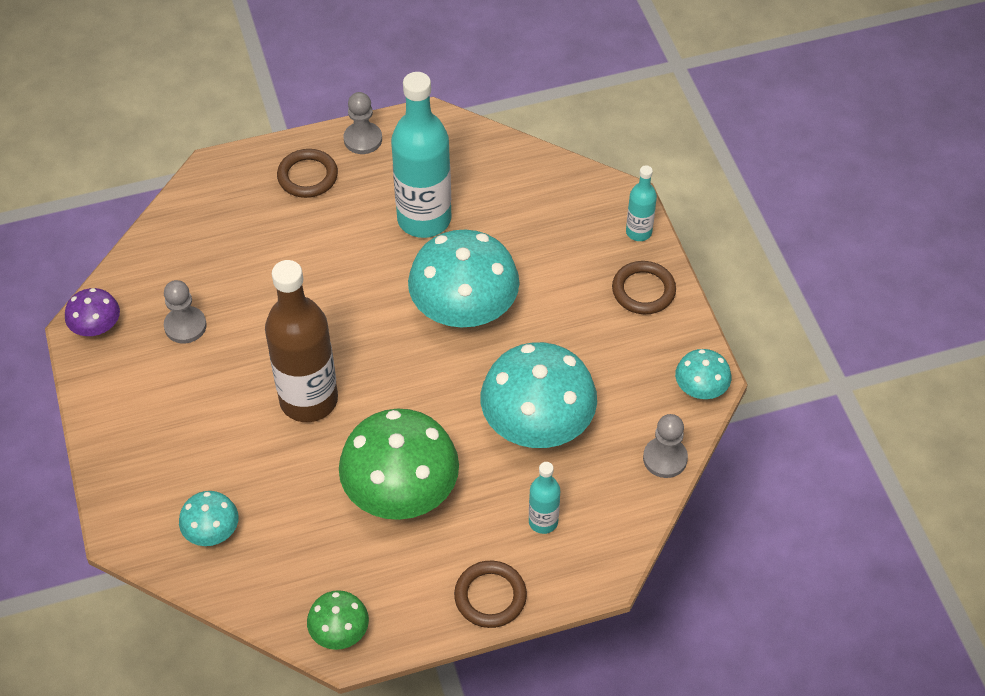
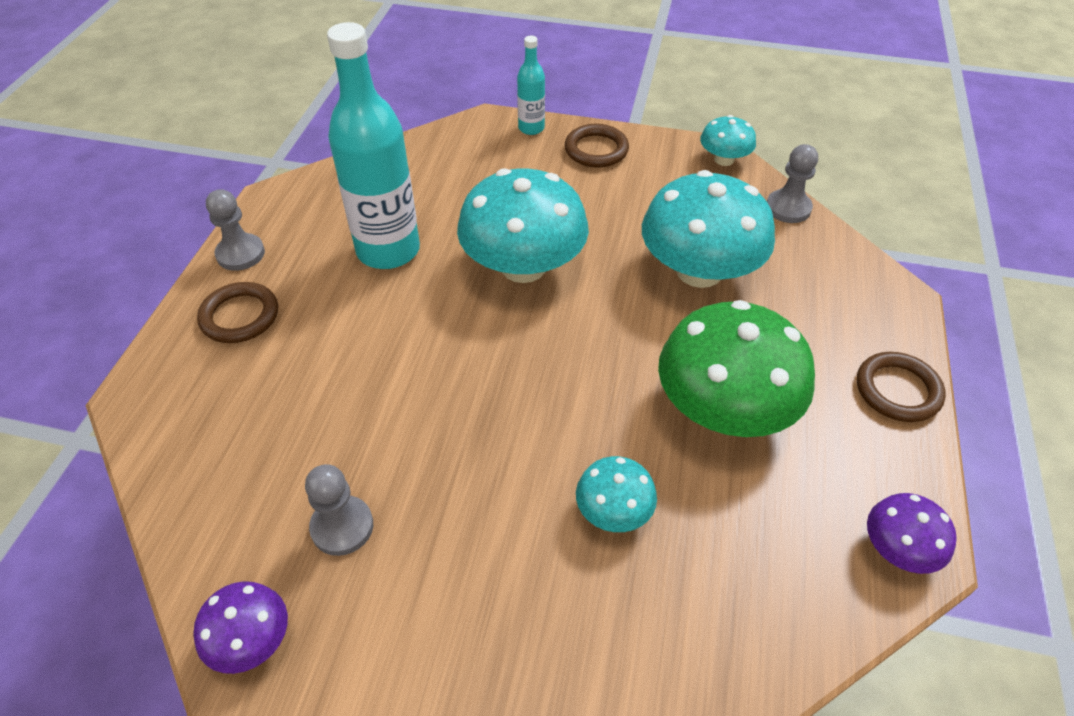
camera: 60 degrees left, 5 degrees down
turquoise mushroom [179,491,239,546] -> turquoise mushroom moved to [576,456,657,532]
brown bottle [265,260,338,422] -> none
green mushroom [307,590,369,650] -> purple mushroom [867,493,957,574]
turquoise bottle [529,462,560,534] -> none

